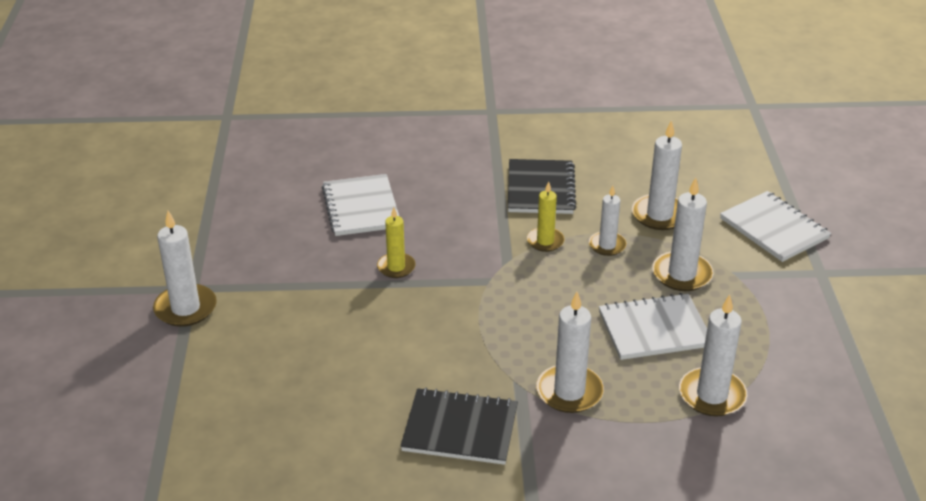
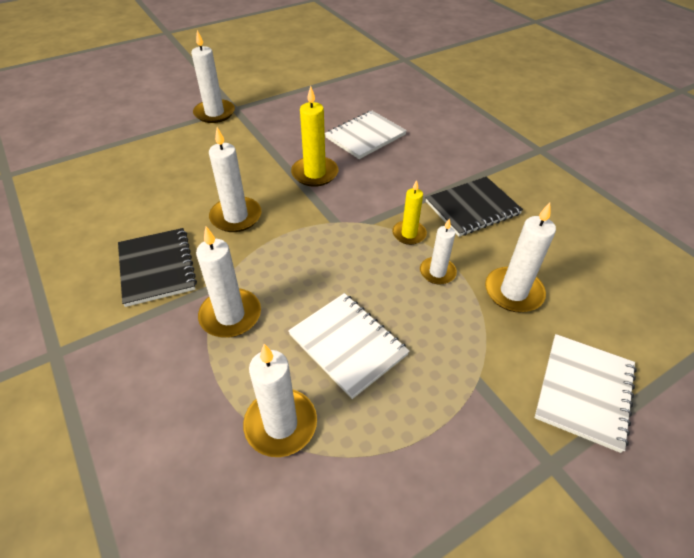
camera: 60 degrees right, 10 degrees up
yellow candle [377,207,416,278] -> yellow candle [291,86,339,187], size x1.56
white candle [652,178,713,291] -> white candle moved to [209,127,262,232]

